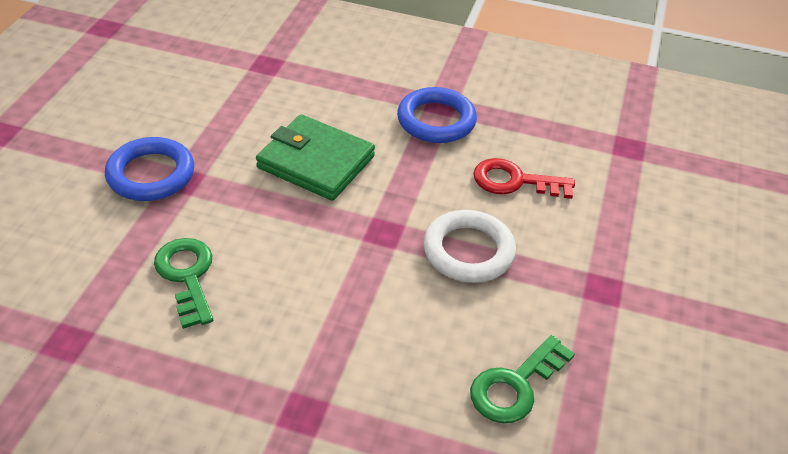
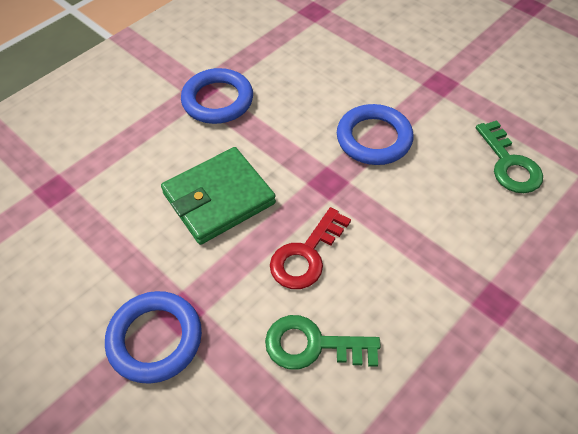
camera: 60 degrees left, 10 degrees up
white ring [423,210,516,283] -> blue ring [337,104,413,165]
red key [473,158,575,199] -> red key moved to [270,207,351,289]

